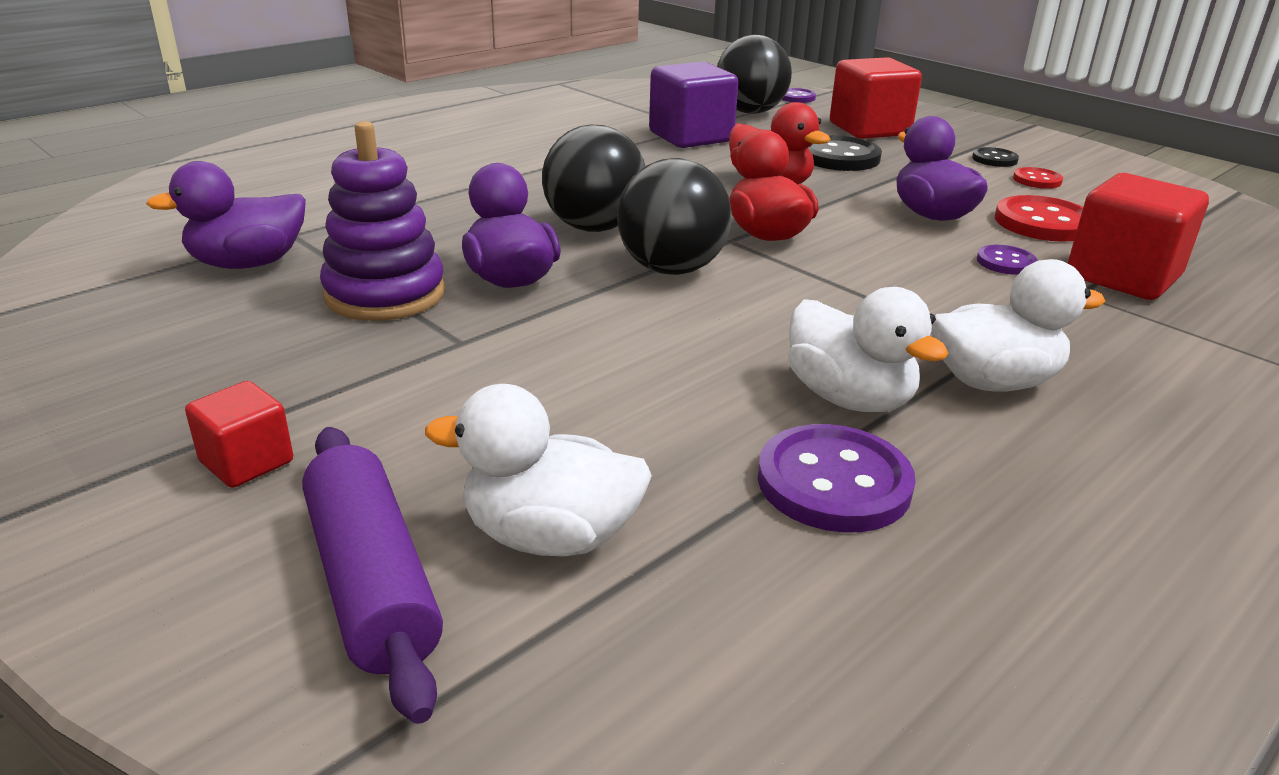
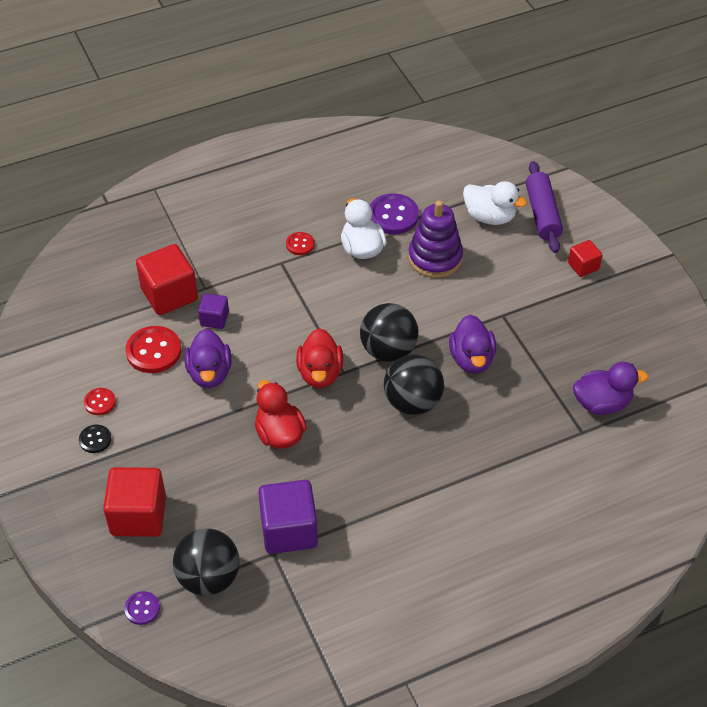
camera: 160 degrees left, 20 degrees up
purple stacking toy [320,121,445,321] -> purple stacking toy moved to [408,200,463,278]
black button [808,135,882,171] -> none
white duck [931,259,1106,392] -> red button [286,232,314,255]
purple button [977,245,1037,275] -> purple cube [198,293,229,329]

